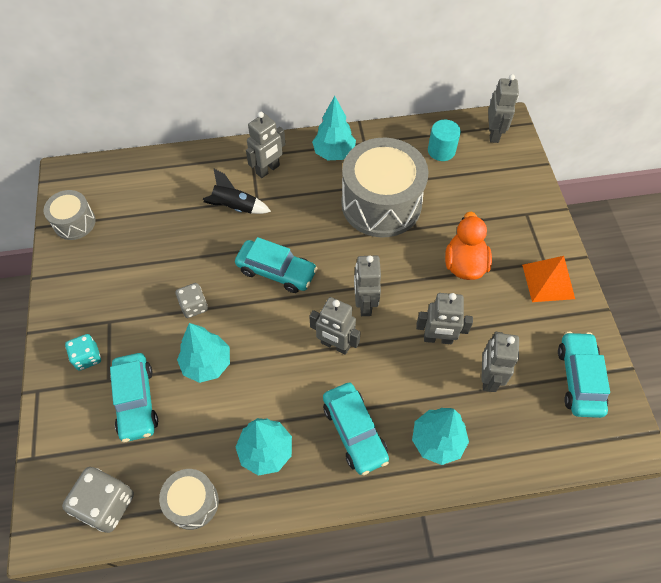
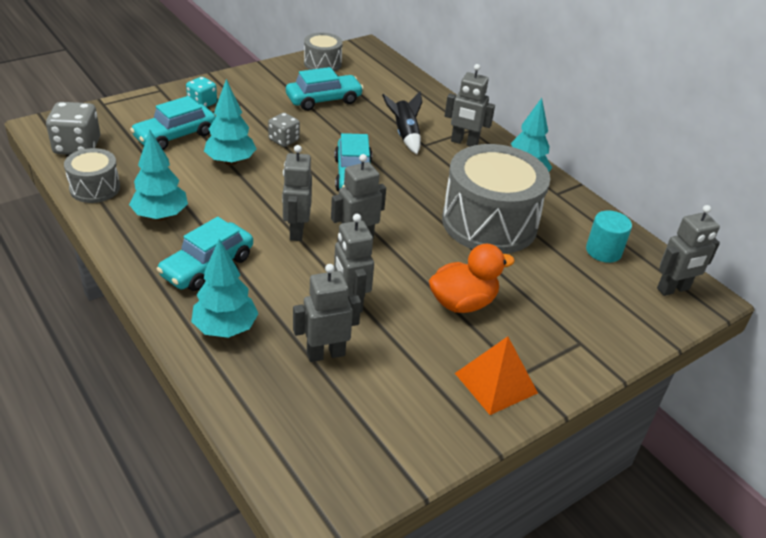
camera: 60 degrees right, 20 degrees down
turquoise car [558,331,610,418] -> turquoise car moved to [286,67,364,111]

